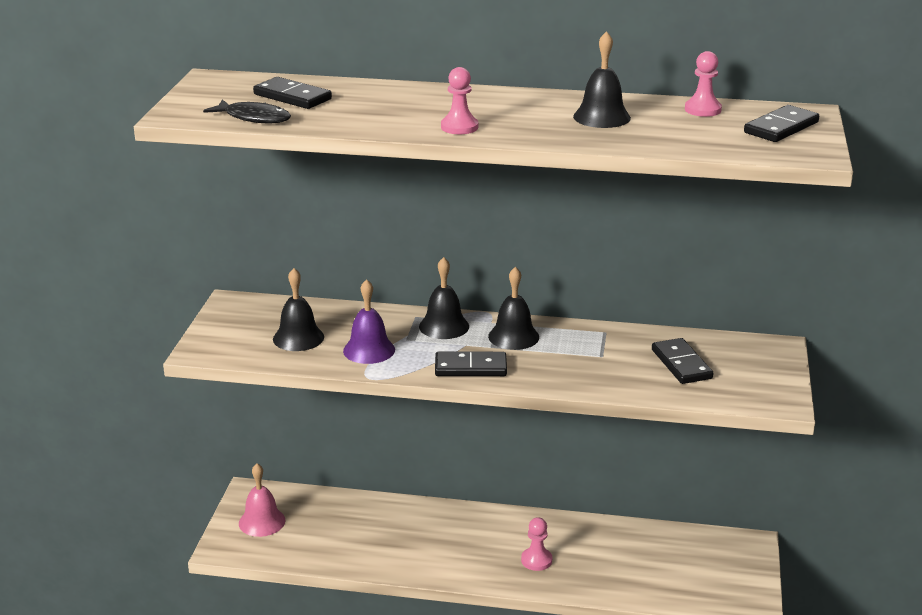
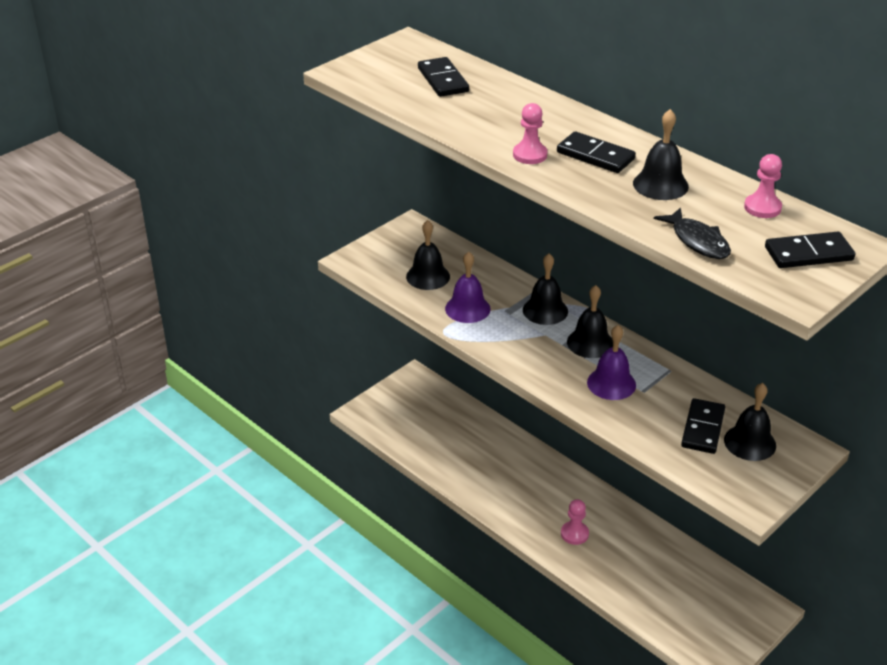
camera: 35 degrees right, 10 degrees up
black fish [203,99,291,123] -> black fish moved to [654,207,731,259]
pink bell [239,463,285,537] -> none
black domino [435,352,507,376] -> black domino moved to [557,131,636,173]
none -> purple bell [587,325,636,400]
none -> black bell [724,383,776,461]

